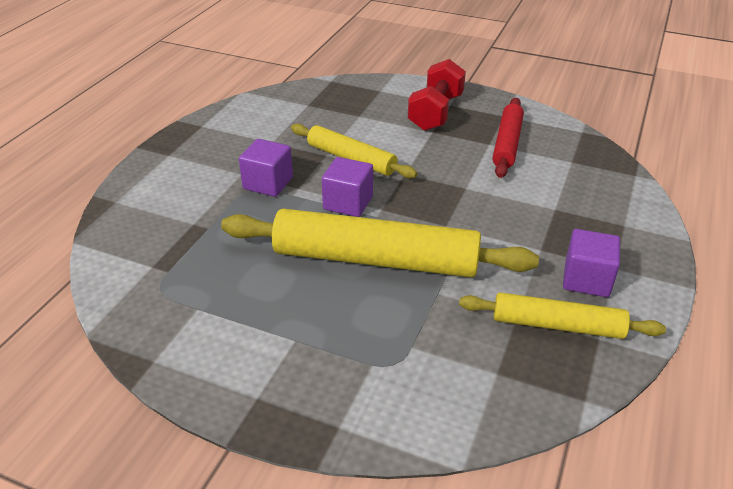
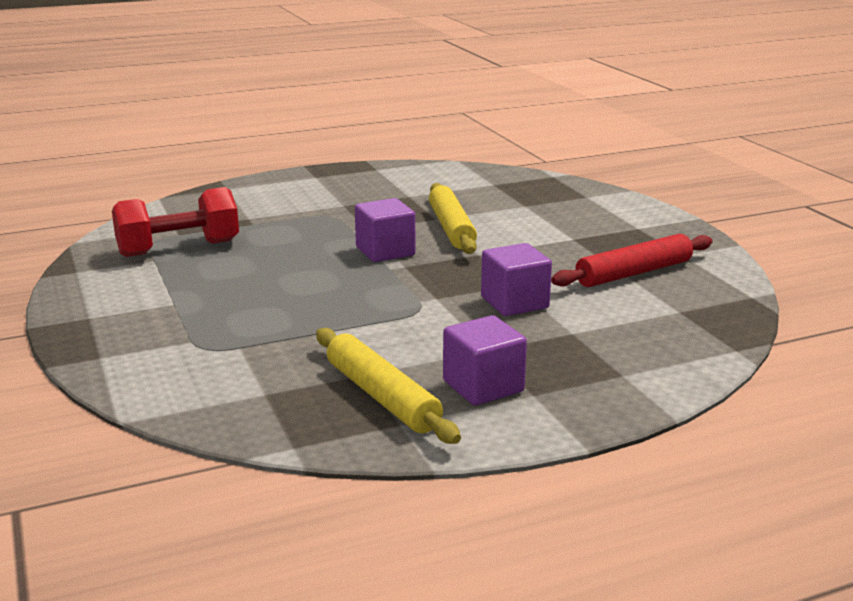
camera: 45 degrees right, 15 degrees down
yellow rolling pin [221,209,539,277] -> none
purple cube [239,139,293,197] -> purple cube moved to [481,243,552,316]
red dumbbell [408,59,466,131] -> red dumbbell moved to [112,187,239,257]

